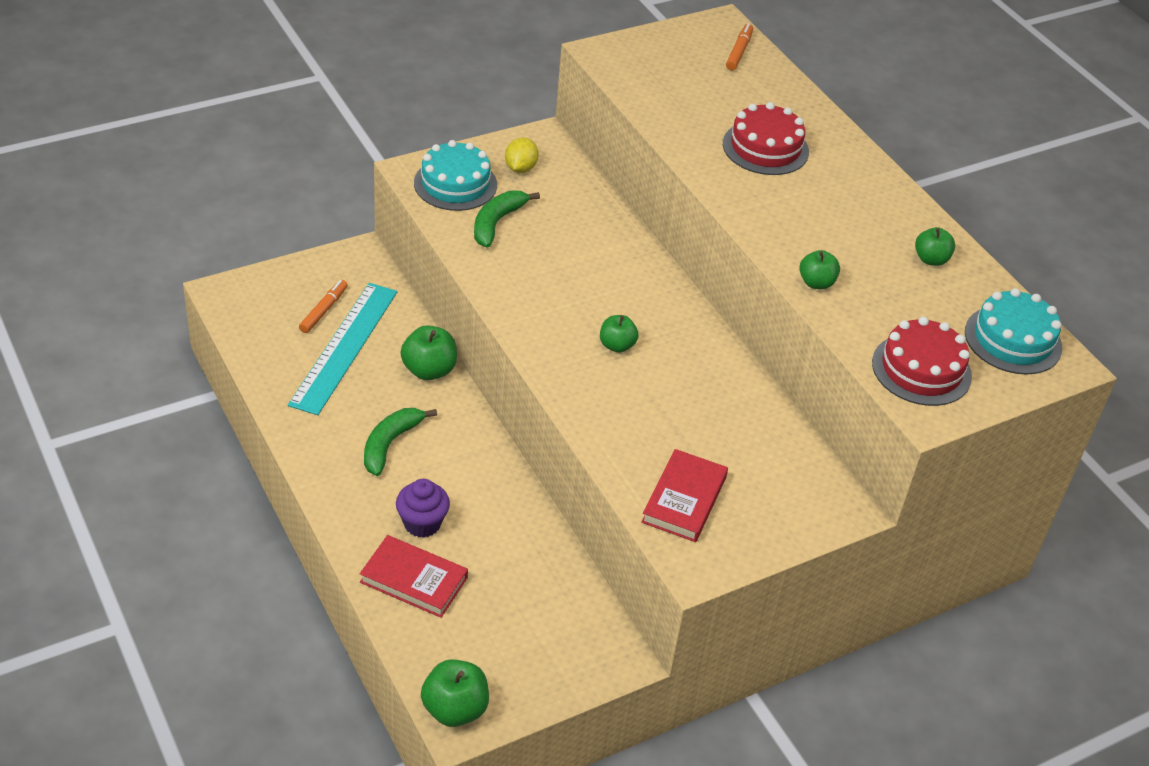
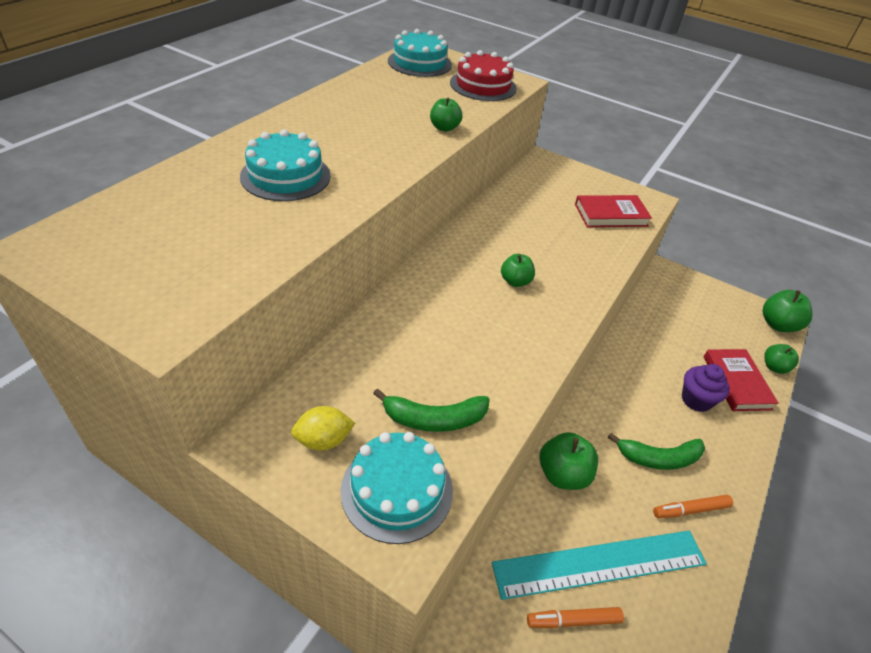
camera: 120 degrees left, 0 degrees up
red cake [723,102,809,175] -> turquoise cake [240,129,331,201]
orange marker [726,23,753,71] -> orange marker moved to [653,495,733,518]
green apple [915,227,955,266] -> green apple moved to [764,344,799,374]

